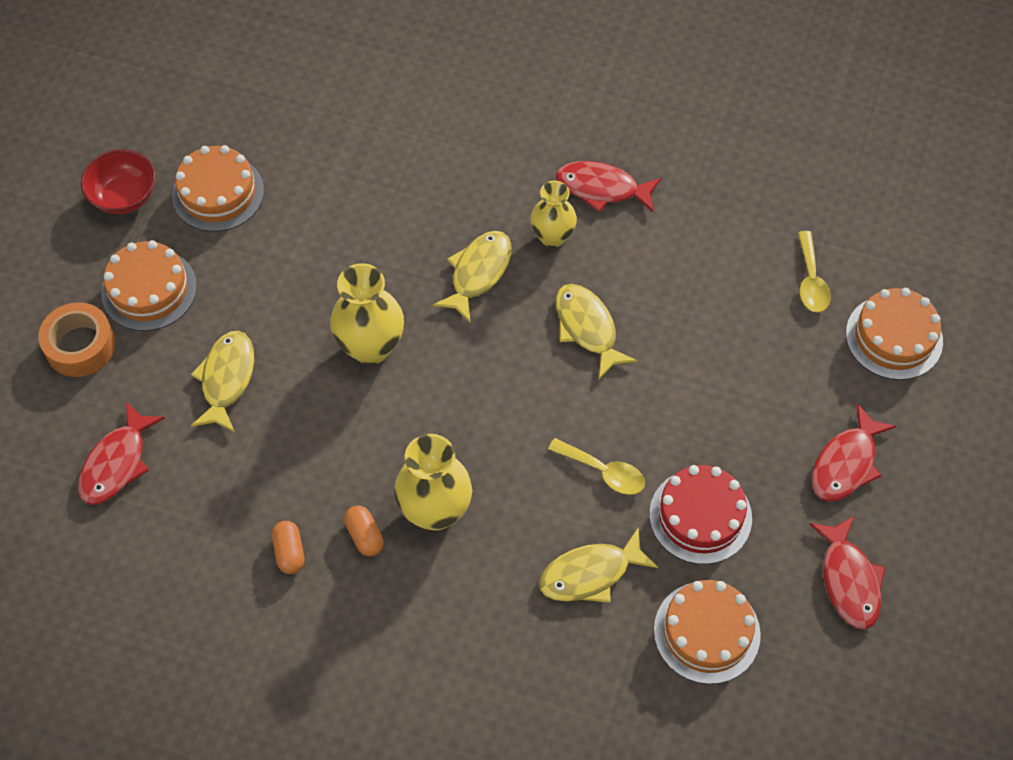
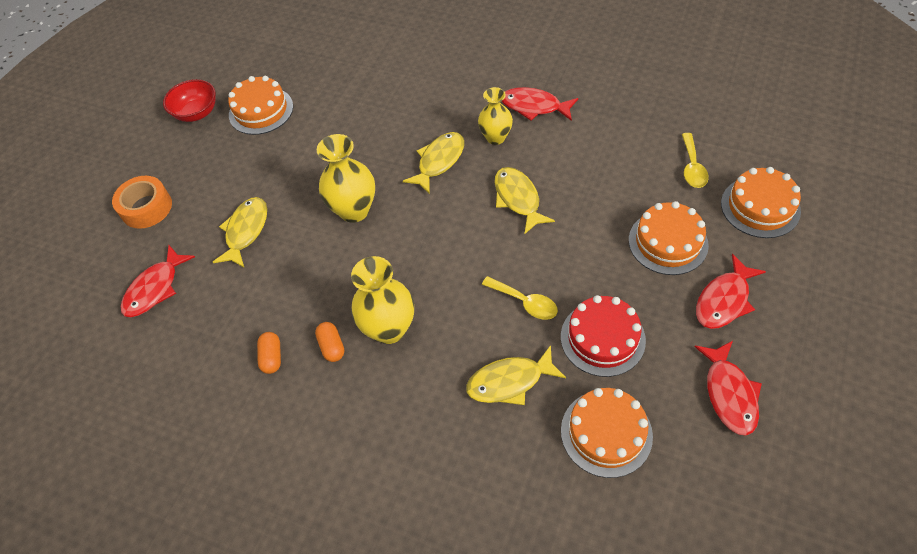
camera: 10 degrees right, 5 degrees down
orange cake [101,240,197,331] -> orange cake moved to [629,201,709,275]

